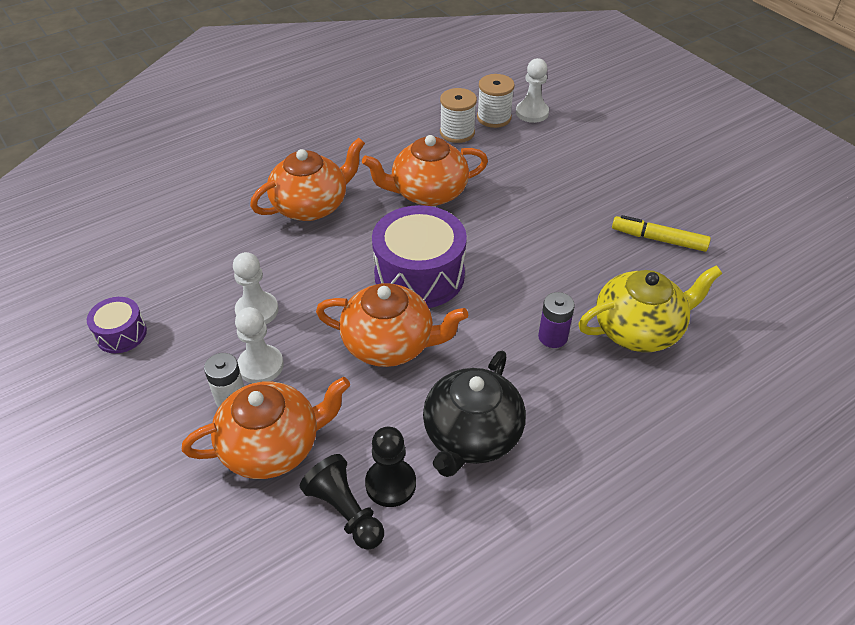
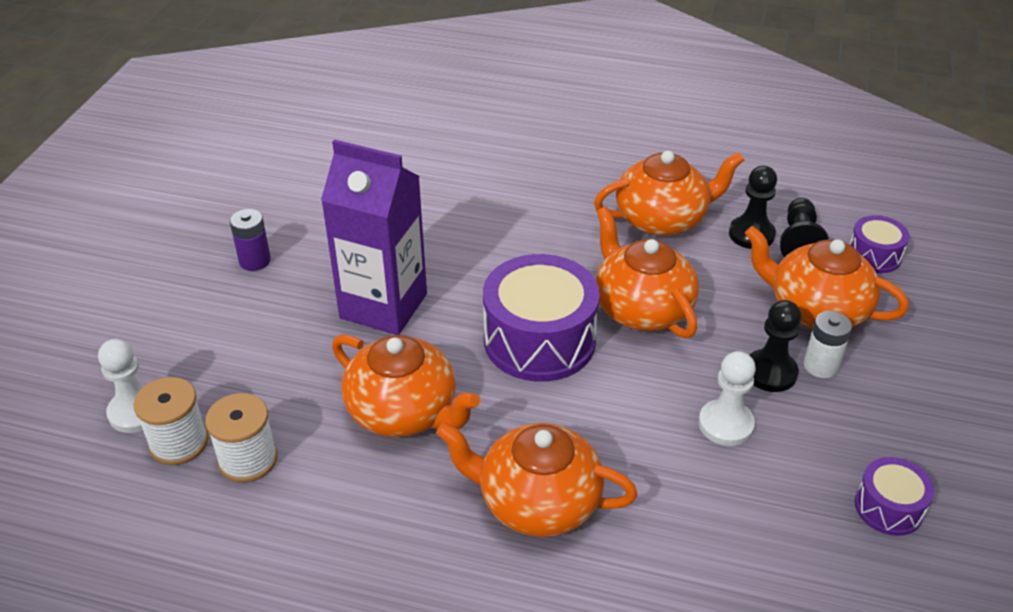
camera: 130 degrees left, 5 degrees down
white pawn [235,307,284,383] -> black pawn [750,300,801,392]
black teapot [423,351,526,477] -> orange teapot [594,151,744,236]
purple battery [538,292,575,348] -> purple battery moved to [230,209,271,271]
yellow teapot [578,266,722,352] -> none
yellow marker [612,215,711,252] -> none
none -> purple carton [321,140,427,335]
none -> purple drum [849,215,909,273]

